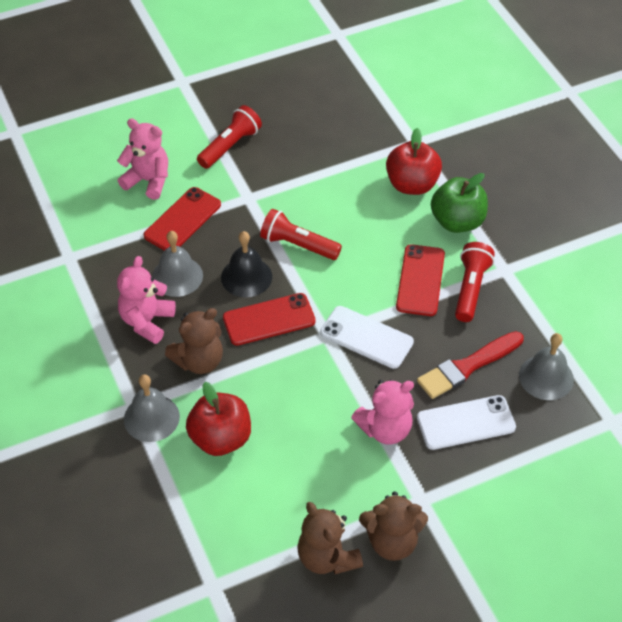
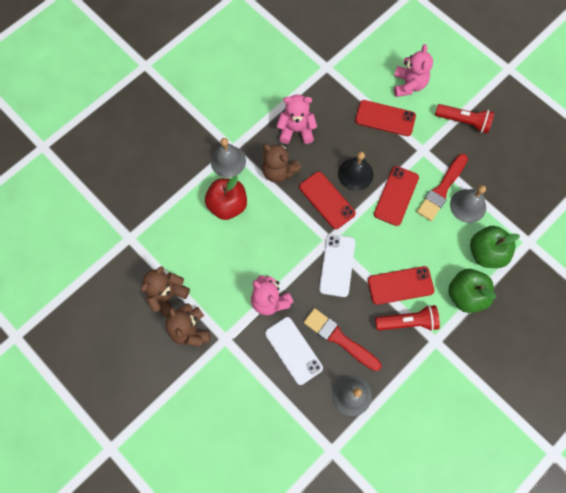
camera: 70 degrees right, 20 degrees up
grey bell [152,231,203,297] -> grey bell moved to [450,185,486,223]
red flashlight [260,209,342,260] -> red phone [374,166,419,226]
red apple [386,128,442,195] -> green apple [470,226,520,268]
none -> red brush [417,154,468,221]

